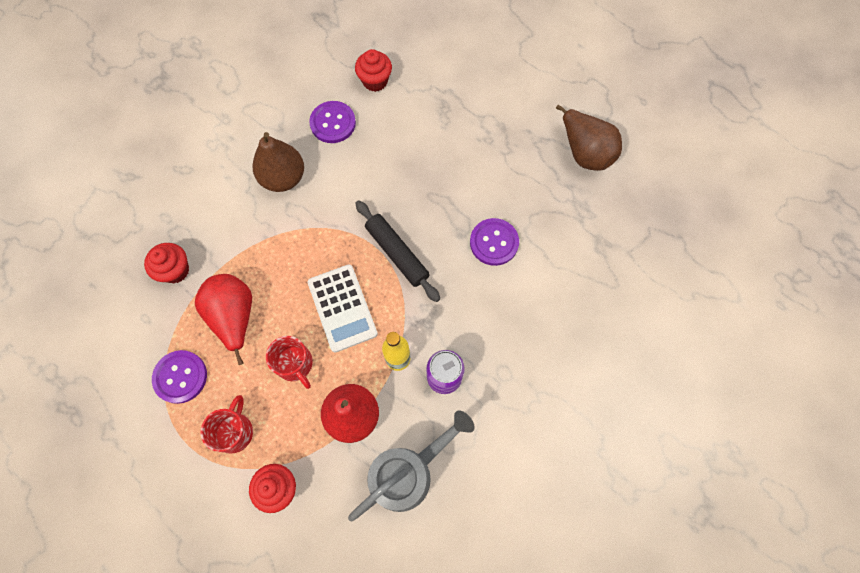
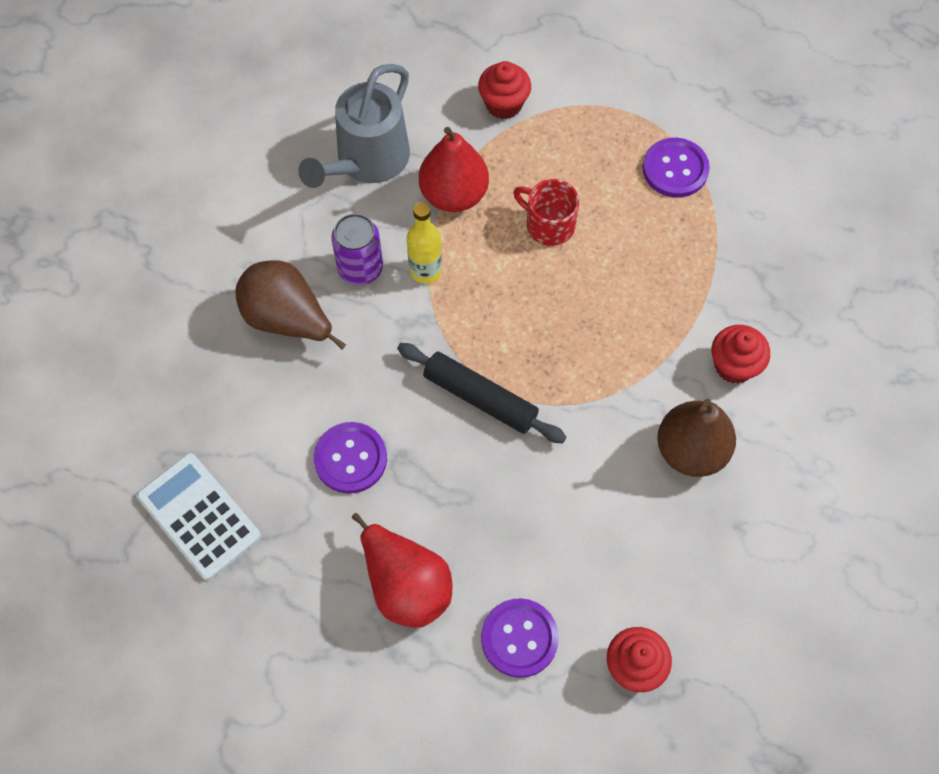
camera: 160 degrees right, 5 degrees down
red cupcake [144,243,189,283] -> red cupcake moved to [712,325,770,383]
red pear [195,274,252,365] -> red pear moved to [352,513,452,628]
red mug [200,395,253,453] -> none
white calculator [308,264,378,353] -> white calculator moved to [137,453,261,580]
purple button [309,101,356,143] -> purple button moved to [481,598,559,678]
brown pear [556,105,622,171] -> brown pear moved to [236,260,346,350]

